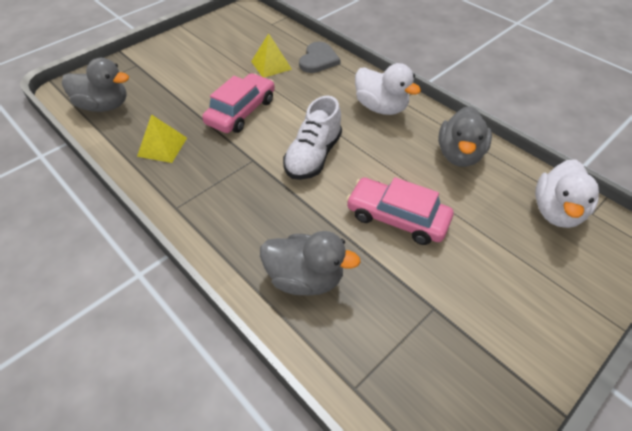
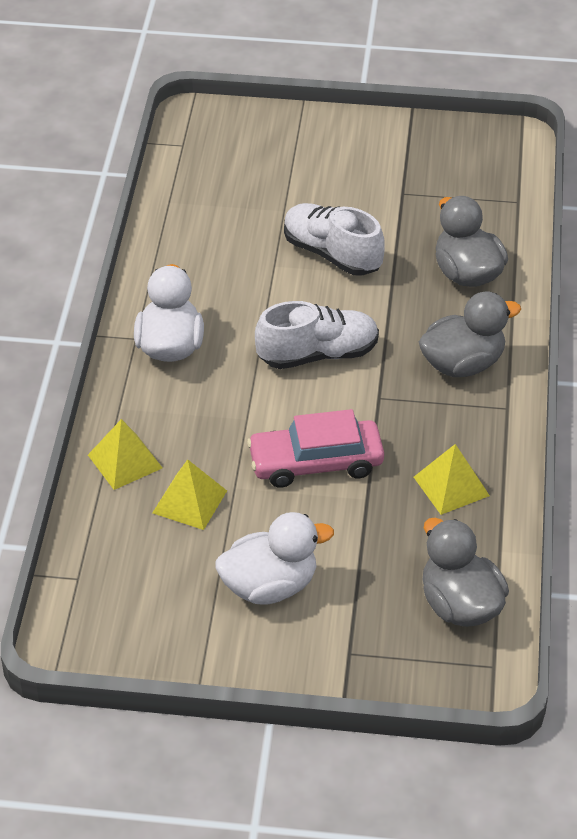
camera: 130 degrees left, 5 degrees down
grey heart [299,42,341,73] -> yellow pyramid [88,419,162,490]
pink car [346,177,454,245] -> white shoe [284,203,385,276]
grey duck [438,106,492,167] -> grey duck moved to [419,291,521,377]
white duck [535,159,599,228] -> white duck moved to [216,512,334,605]

